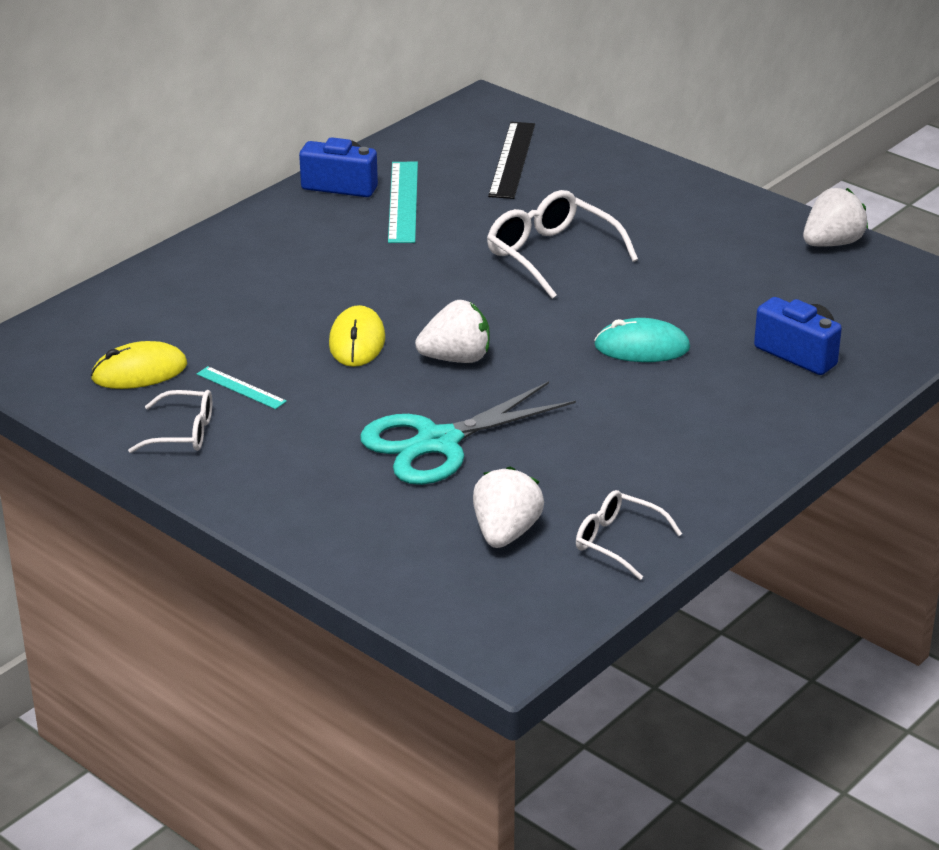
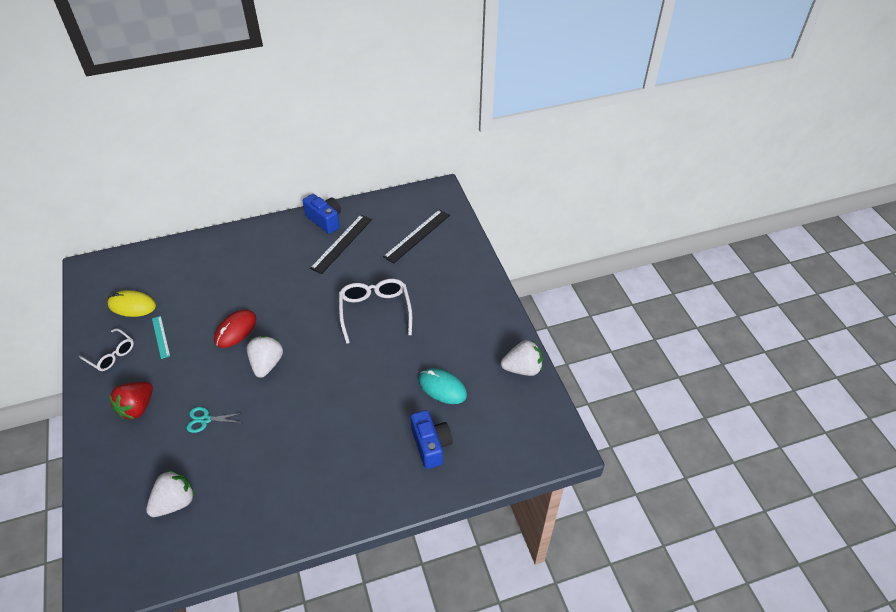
camera: 30 degrees right, 15 degrees up
yellow mouse [329,305,385,367] -> red mouse [214,310,256,348]
turquoise scissors [360,381,576,485] -> turquoise scissors [187,407,243,433], size x0.46
turquoise ruler [388,162,418,243] -> black ruler [310,215,372,274]
white strawberry [415,300,490,363] -> white strawberry turned 105 degrees counterclockwise [247,336,283,378]
white glasses [576,490,682,580] -> none
turquoise mouse [594,318,690,362] -> turquoise mouse moved to [419,368,467,404]
none -> red strawberry [109,382,153,419]

